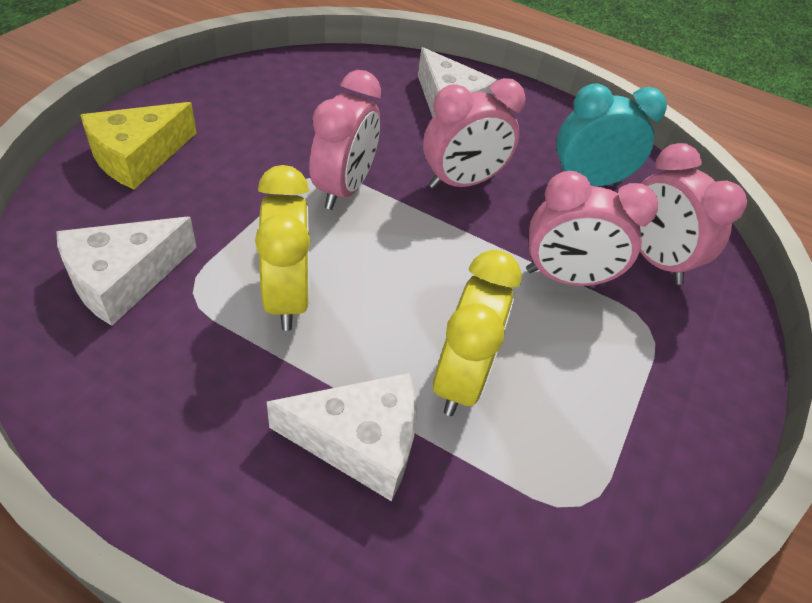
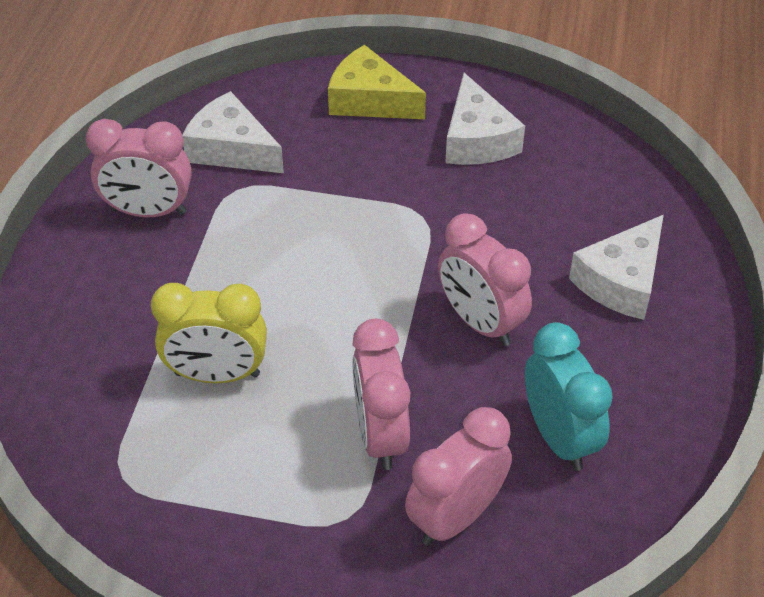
camera: 80 degrees right, 0 degrees up
yellow clock [255,165,310,331] -> none
white cheese [267,373,417,501] -> white cheese moved to [445,73,525,165]
pink clock [309,70,381,210] -> pink clock moved to [86,119,192,217]

